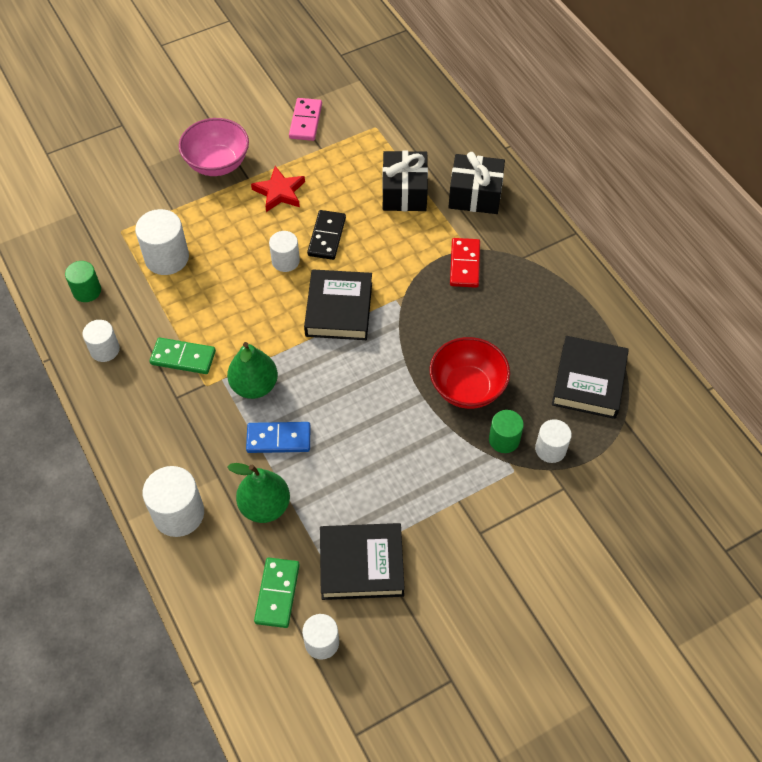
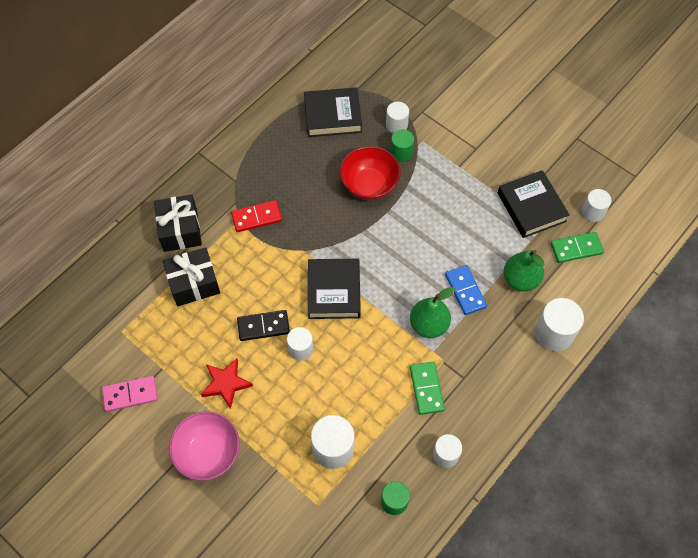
camera: 110 degrees left, 5 degrees up
black book [304,269,372,340] -> black book turned 75 degrees counterclockwise [308,259,361,319]

